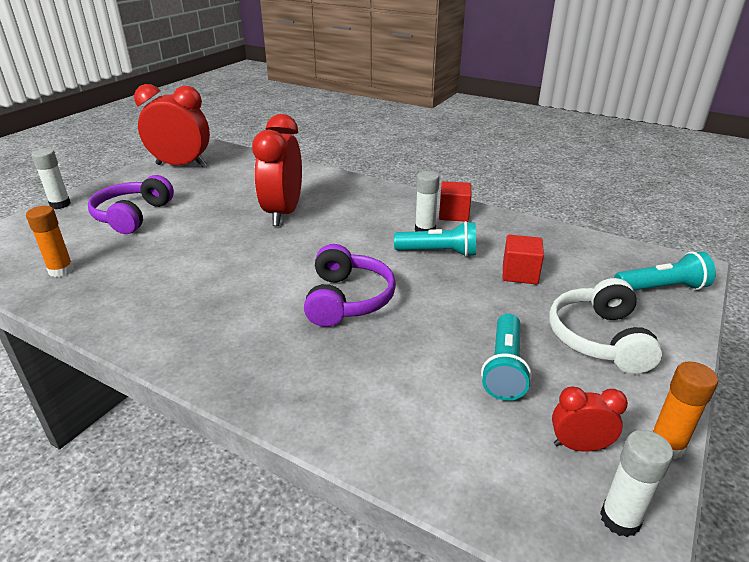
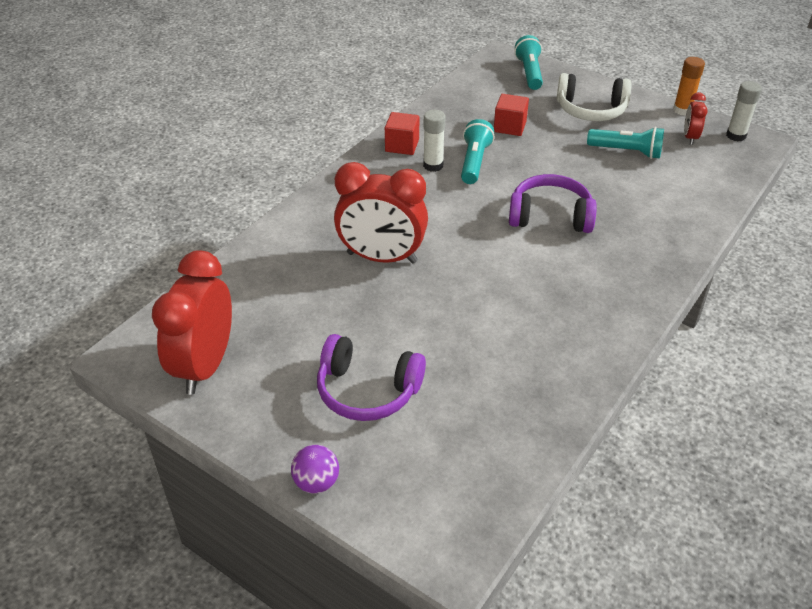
camera: 85 degrees left, 10 degrees up
orange glue stick [26,206,74,277] -> none
white glue stick [31,149,71,209] -> purple ball [291,445,339,493]

